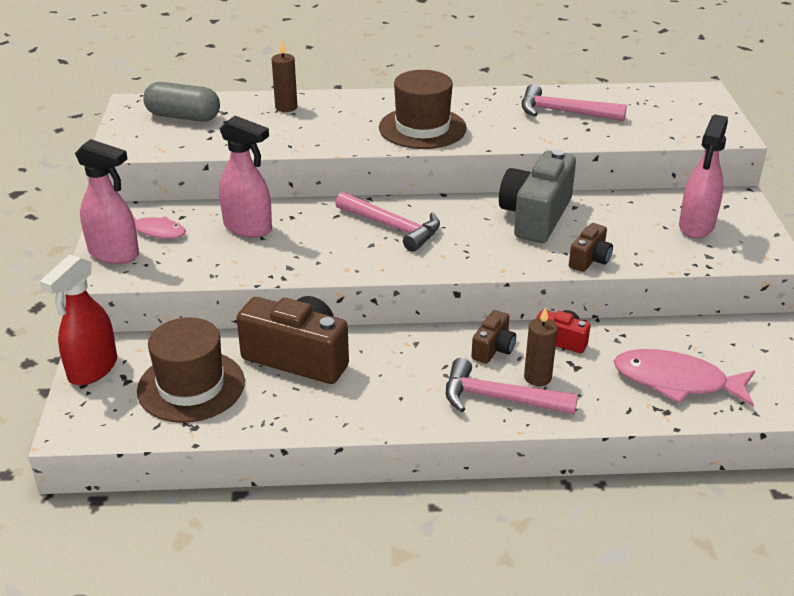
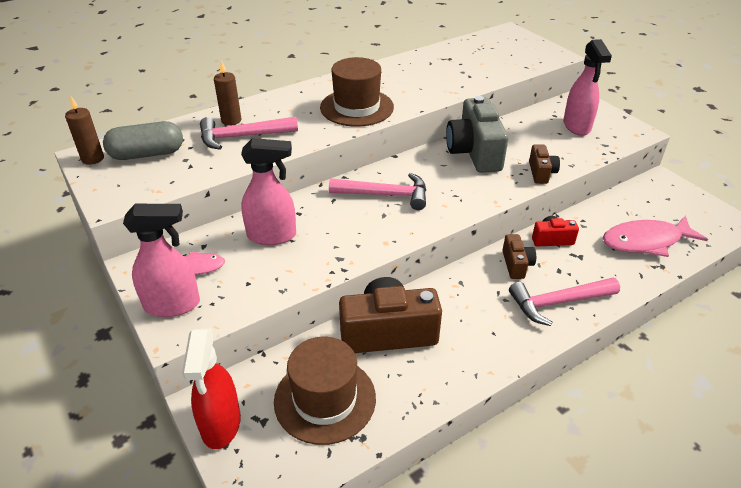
camera: 30 degrees left, 5 degrees up
pink hammer [522,84,627,121] -> pink hammer moved to [200,116,298,150]
brown candle [524,307,558,386] -> brown candle moved to [65,96,104,165]

